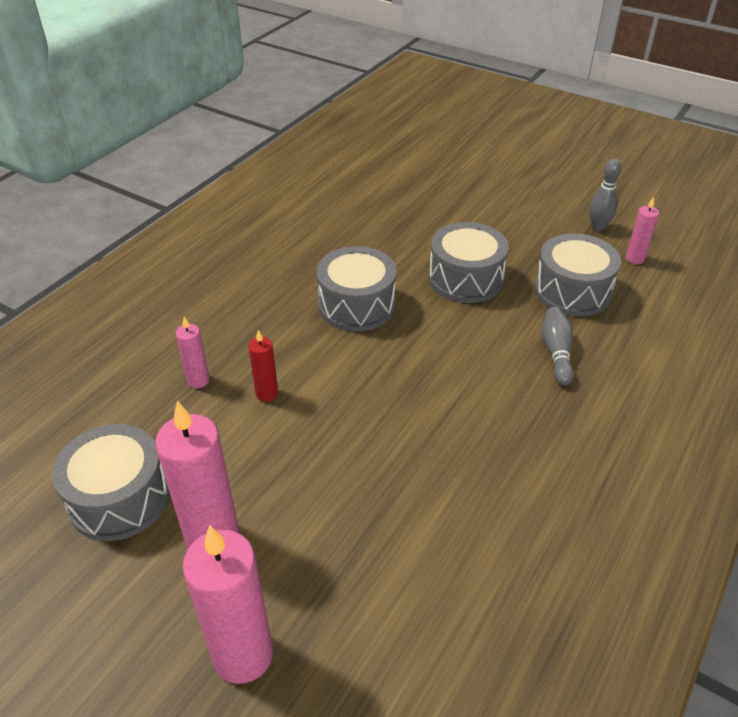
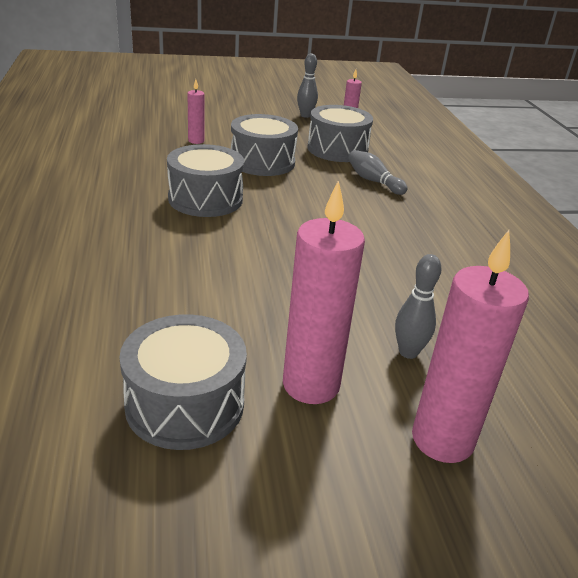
camera: 45 degrees left, 10 degrees down
pink candle [176,317,210,388] -> pink candle moved to [188,79,204,144]
red candle [248,330,278,402] -> none
none -> grey bowling pin [395,254,441,359]

